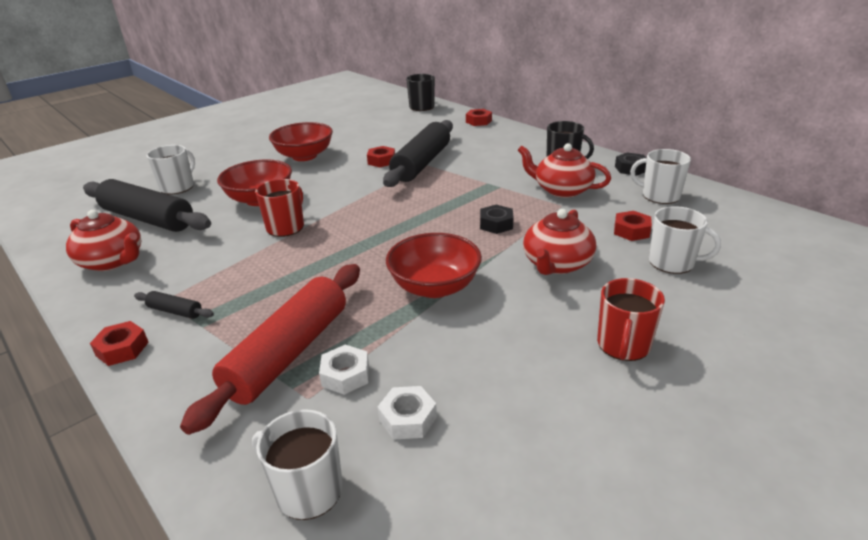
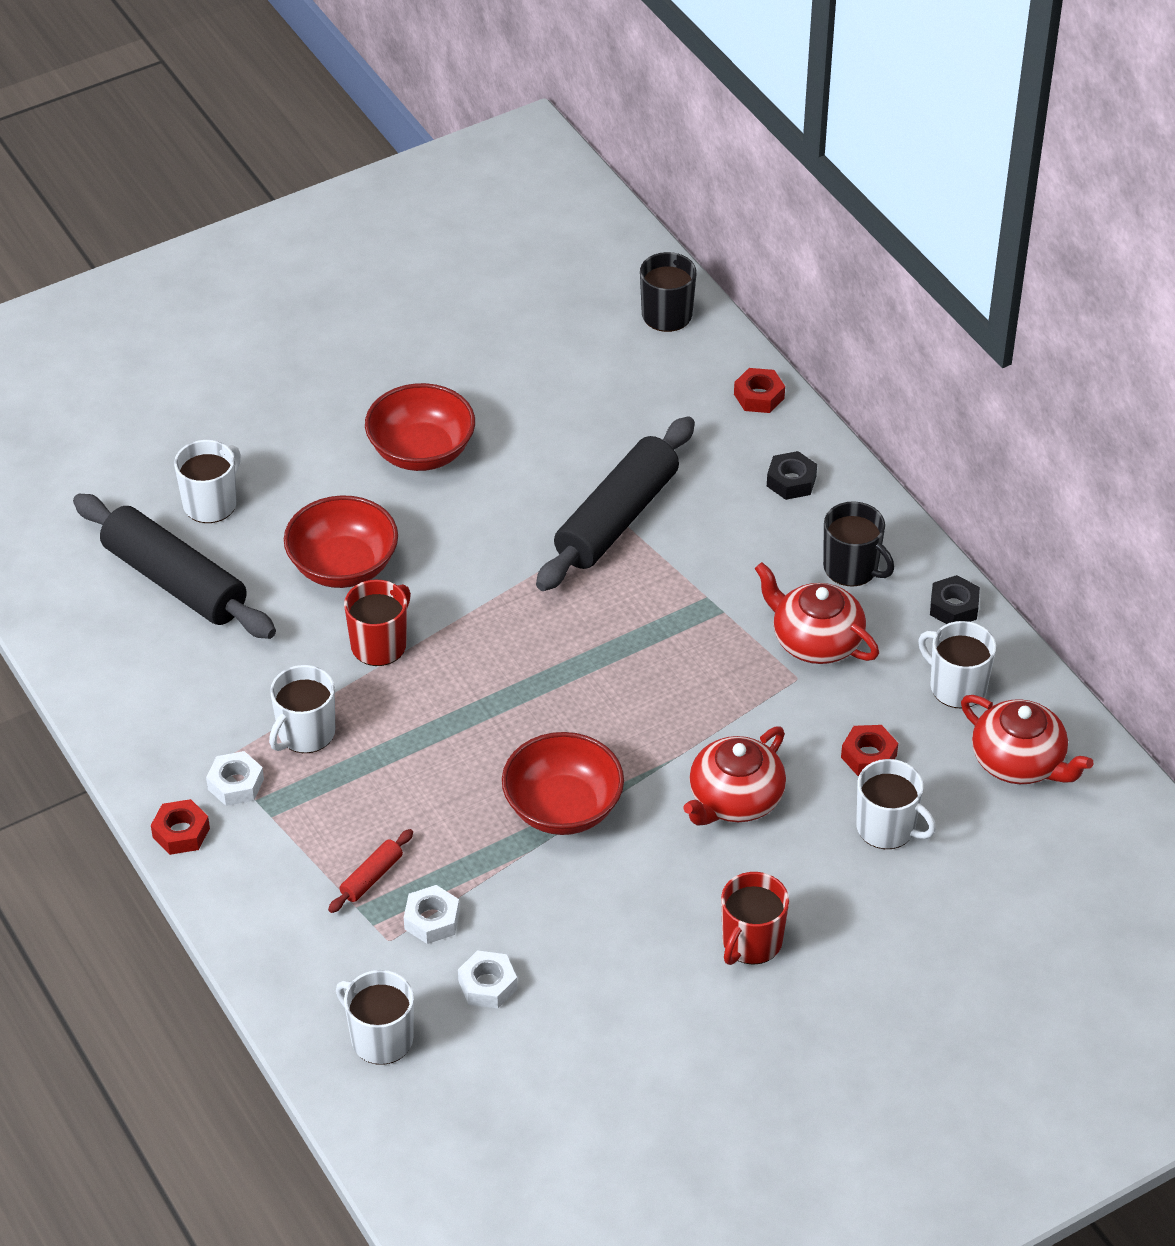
camera: 10 degrees right, 15 degrees up
red teapot [66,210,141,271] -> red teapot moved to [961,695,1094,784]
black rolling pin [134,291,214,319] -> white nut [206,751,264,806]
red rolling pin [180,264,360,435] -> red rolling pin [328,829,413,913], size x0.42
red nut [367,146,395,167] -> none
black nut [480,205,514,234] -> black nut moved to [767,451,817,500]
none -> white mug [269,665,335,753]

